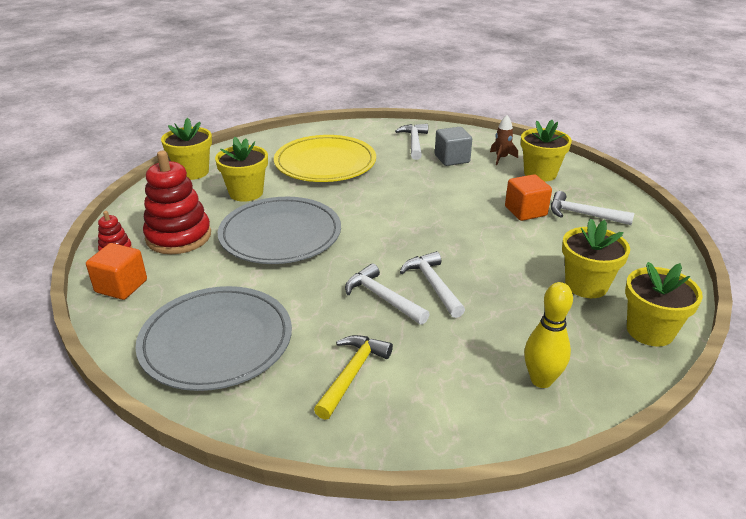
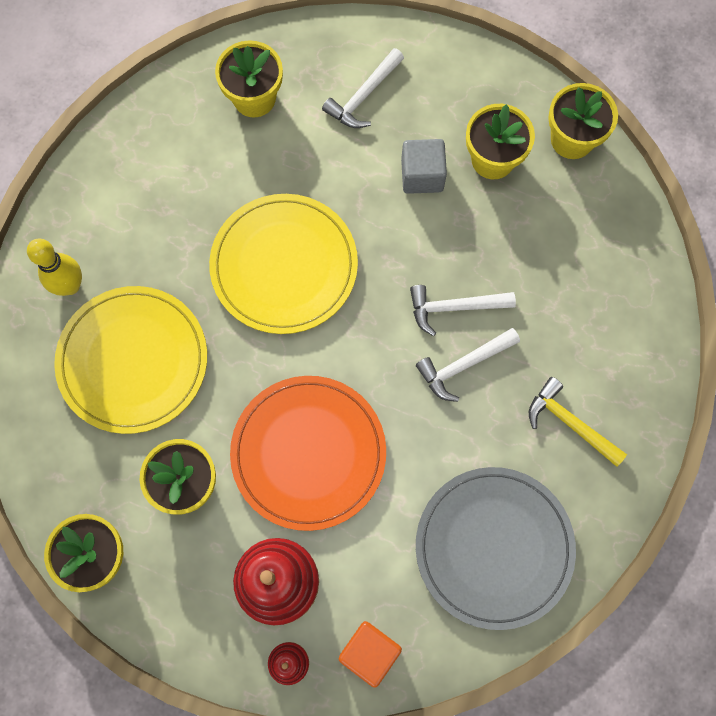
camera: 75 degrees left, 40 degrees up
grey plate [218,197,341,264] -> orange plate [230,376,386,531]
white hammer [395,124,428,160] -> none
grey cube [435,127,472,166] -> grey cube moved to [401,139,447,194]
brown rocket [490,115,518,165] -> none
orange cube [505,174,552,221] -> none
yellow bowling pin [524,282,573,388] -> yellow bowling pin moved to [27,238,82,296]
none -> yellow plate [209,194,358,334]

